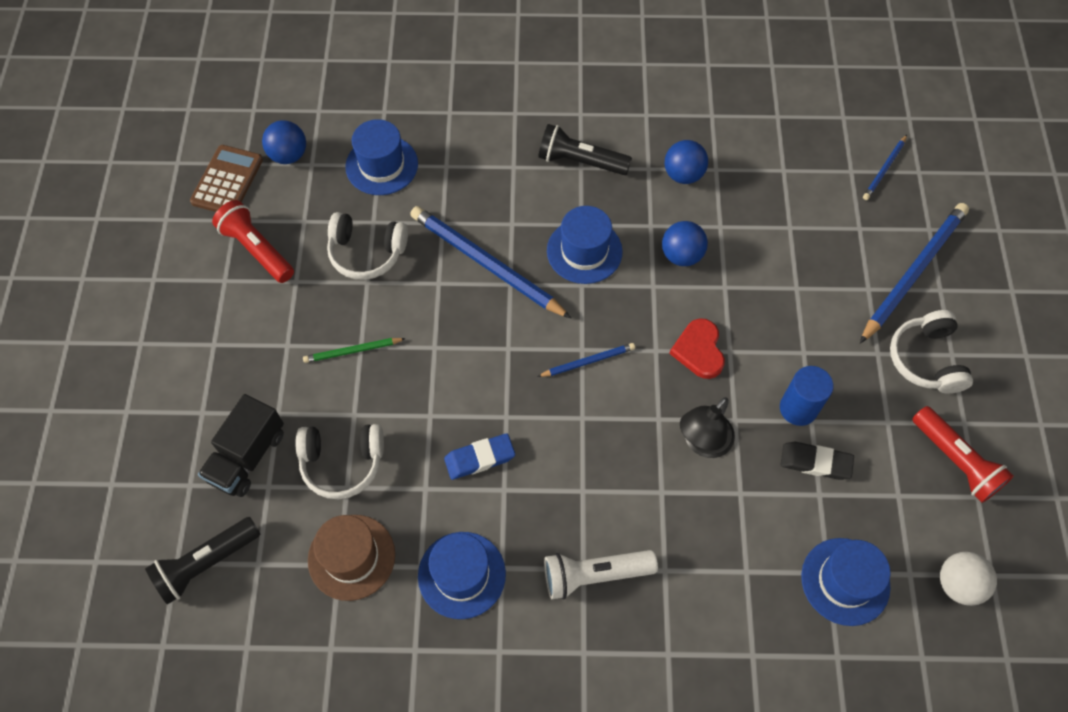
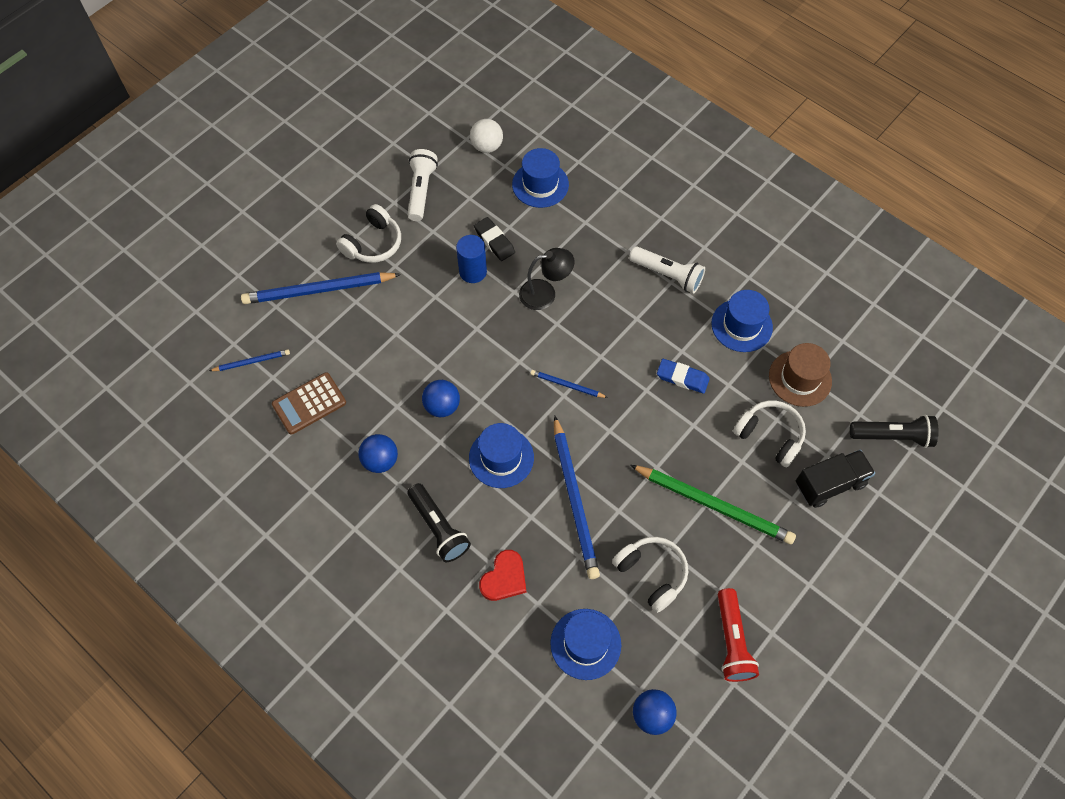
camera: 140 degrees left, 0 degrees up
brown calculator [190,145,263,212] -> brown calculator moved to [272,372,346,435]
green pencil [303,338,406,363] -> green pencil [630,465,796,544], size x2.04
red heart [669,318,725,379] -> red heart moved to [479,550,526,601]
red flashlight [912,406,1014,503] -> white flashlight [408,149,438,221]

